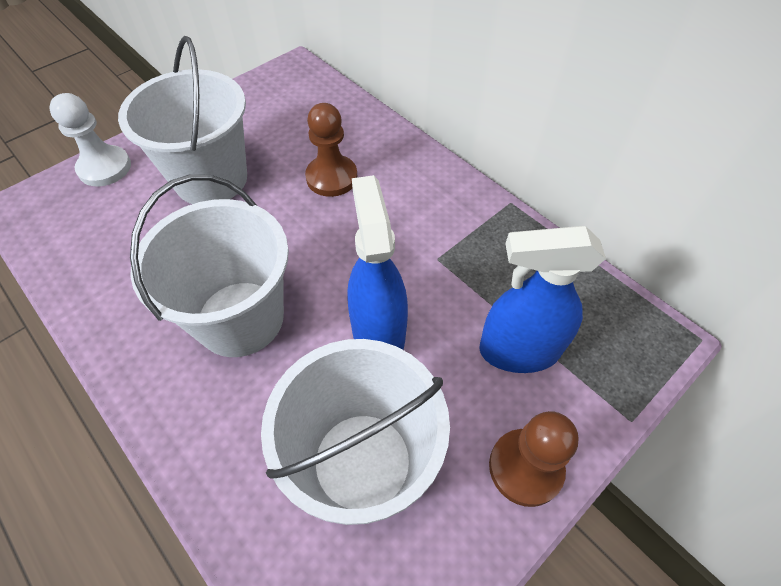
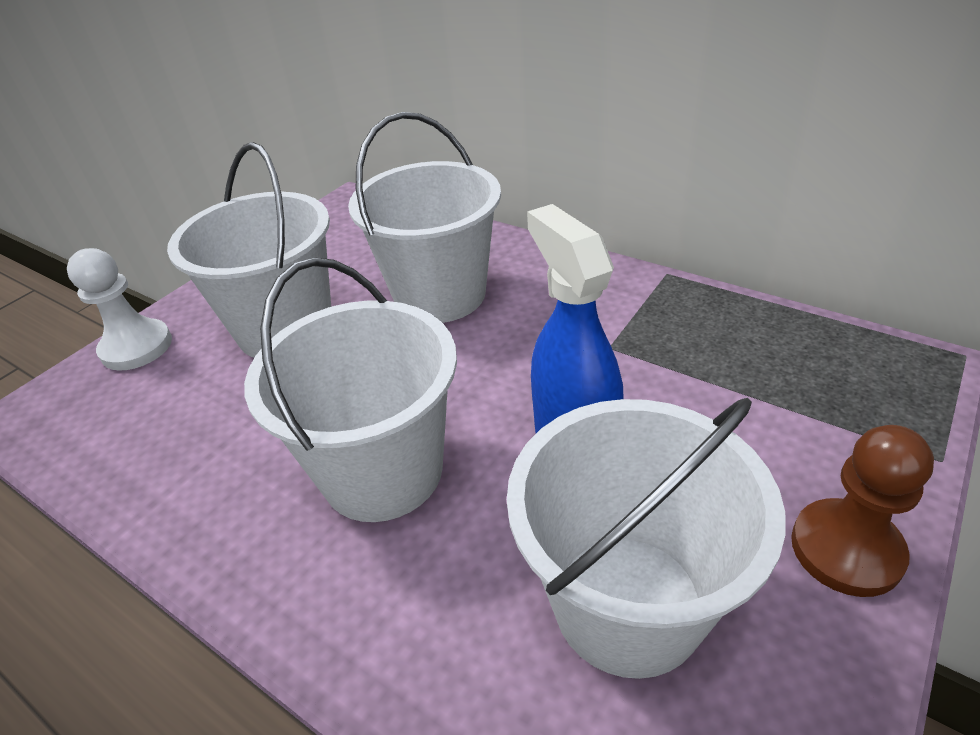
camera: 10 degrees left, 15 degrees down
brown pawn [305,103,358,197] -> white bucket [348,112,501,323]
blue spray bottle [479,226,606,373] -> none

